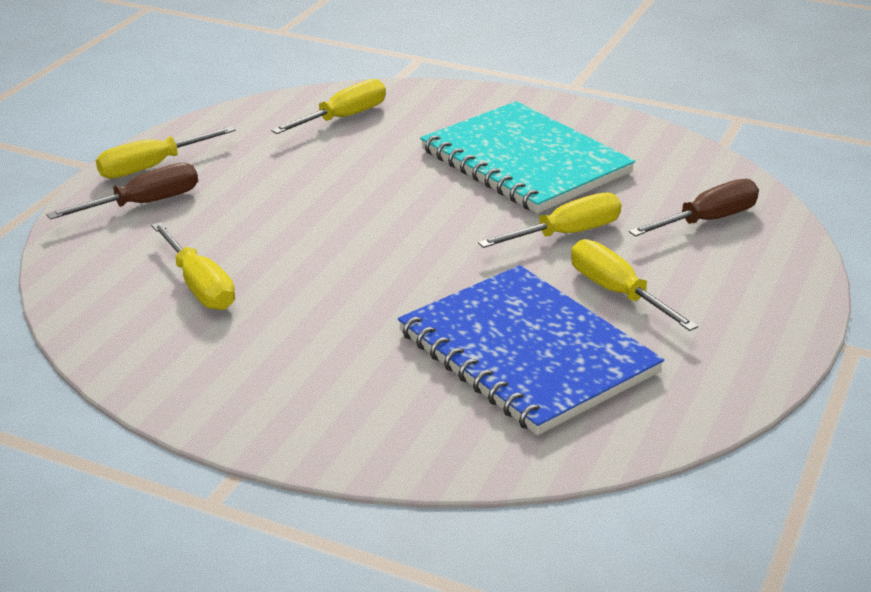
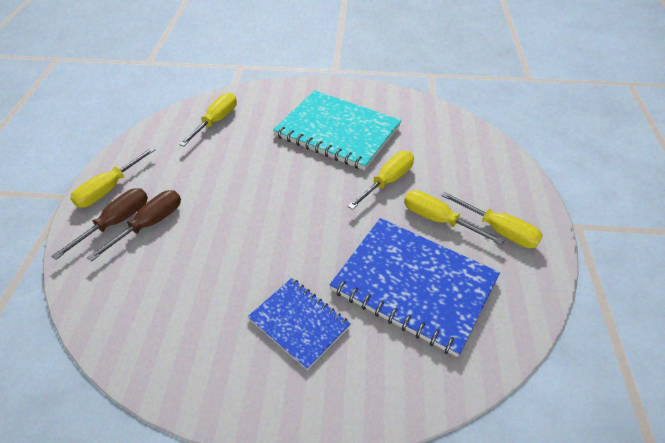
camera: 20 degrees left, 15 degrees up
yellow screwdriver [151,222,235,310] -> yellow screwdriver moved to [441,192,543,248]
brown screwdriver [629,179,759,237] -> brown screwdriver moved to [87,190,181,262]
none -> blue notebook [248,278,351,370]

